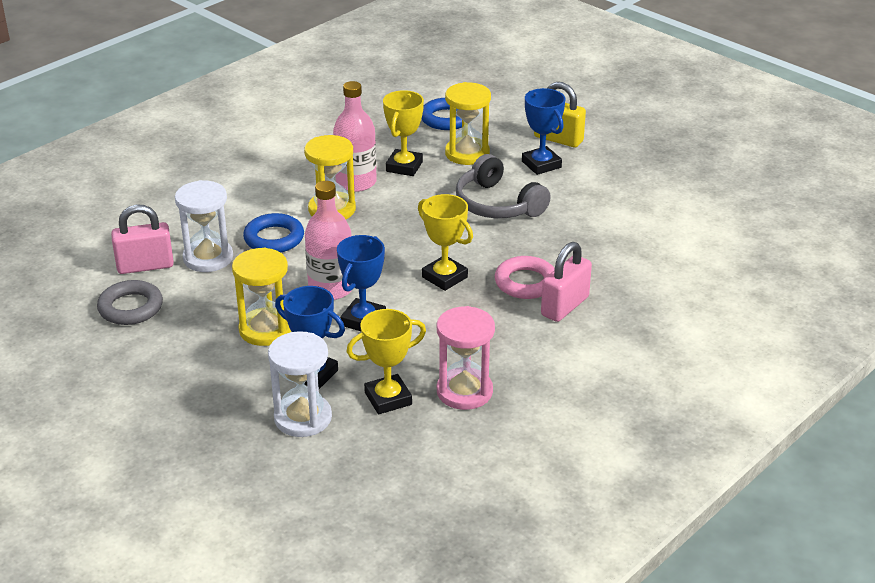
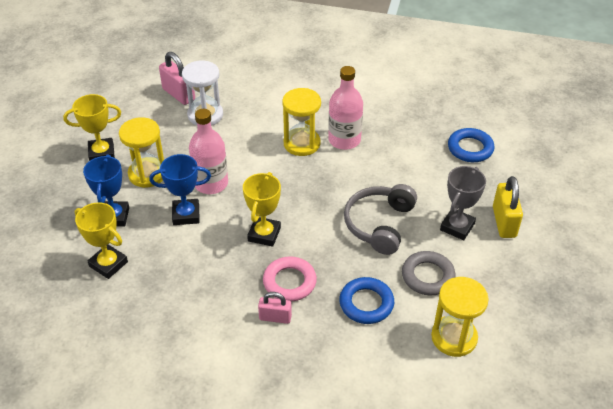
camera: 60 degrees right, 10 degrees up
grey ring [97,280,163,325] -> grey ring moved to [402,251,456,295]
blue ring [243,213,304,253] -> blue ring moved to [339,277,394,324]
white hourglass [268,331,332,437] -> none
yellow trophy [383,90,424,176] -> yellow trophy moved to [63,94,121,161]
pink hourglass [437,306,495,410] -> none
yellow hourglass [445,82,491,165] -> yellow hourglass moved to [431,277,489,357]
blue trophy [522,88,565,175] -> grey trophy [440,166,486,240]
pink padlock [541,242,592,322] -> pink padlock [258,292,292,324], size x0.64

